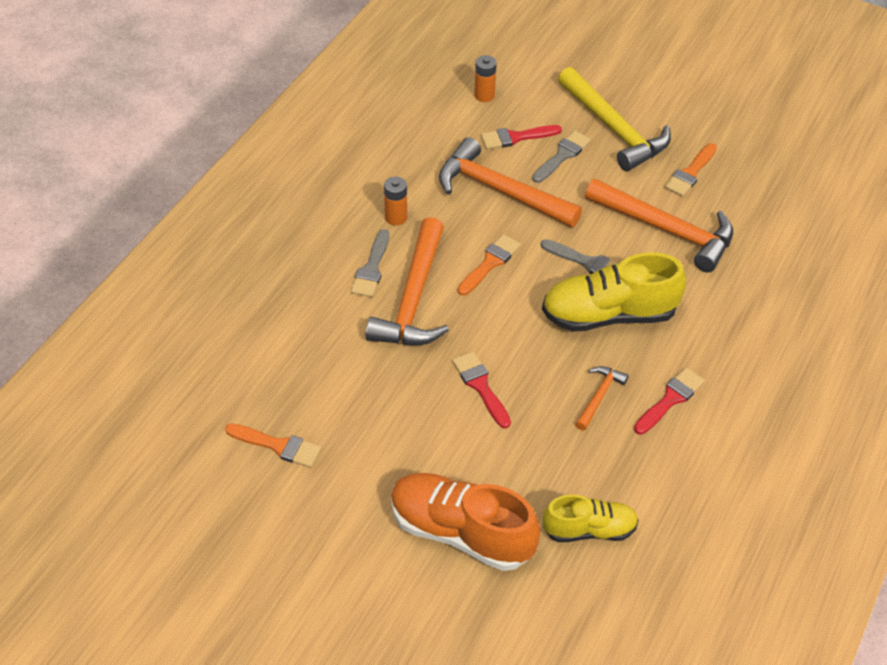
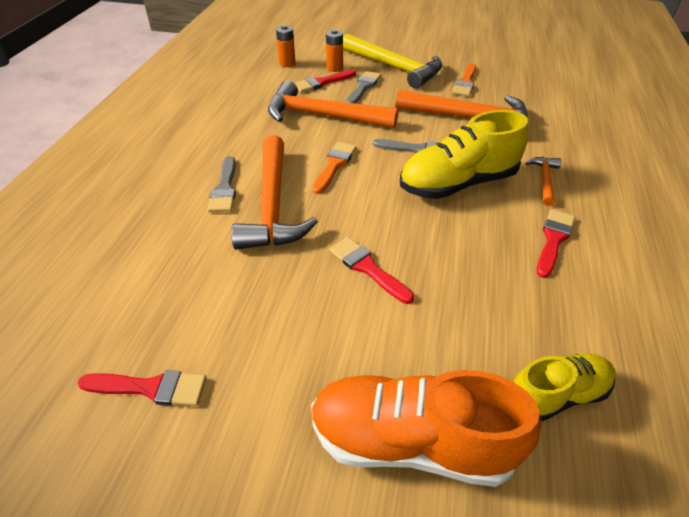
camera: 15 degrees left, 5 degrees down
orange brush [225,423,322,468] -> red brush [77,370,207,406]
orange battery [384,177,407,226] -> orange battery moved to [326,29,343,72]
orange hammer [575,366,629,431] -> orange hammer moved to [525,157,561,206]

